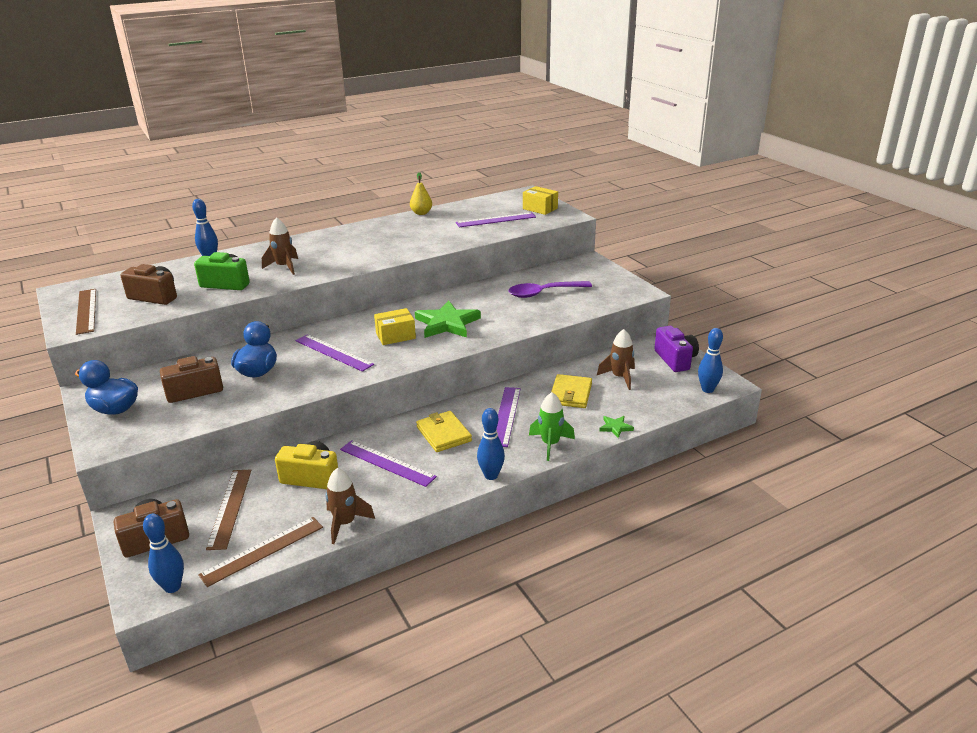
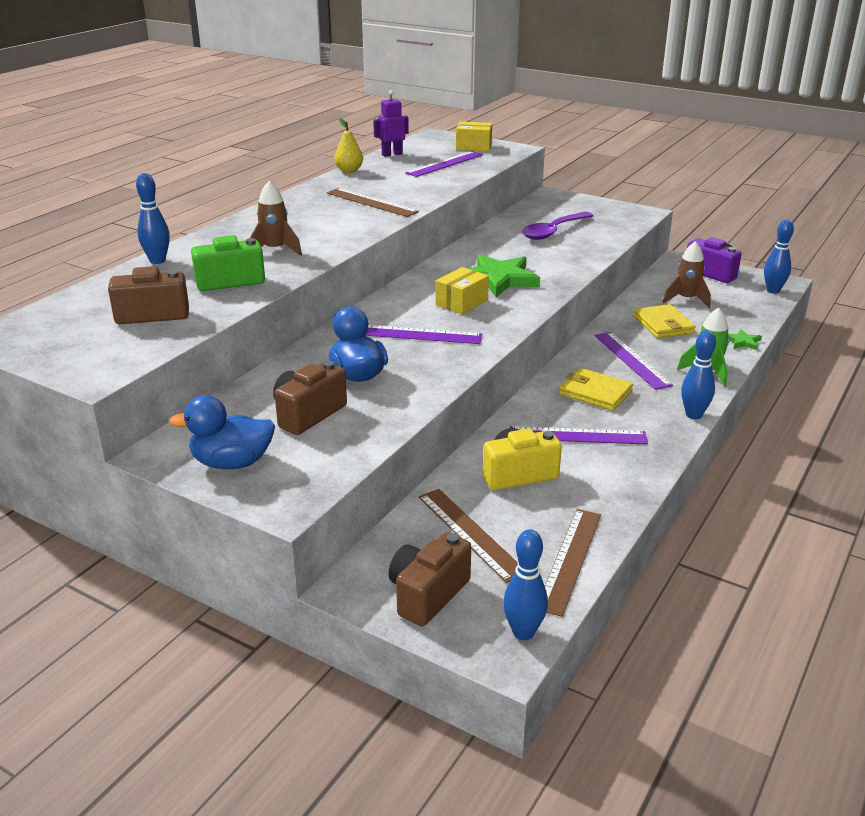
camera: 30 degrees left, 0 degrees up
brown ruler [76,289,96,335] -> brown ruler moved to [327,188,419,217]
brown rocket [325,468,375,544] -> none
none -> purple robot [373,90,409,157]

